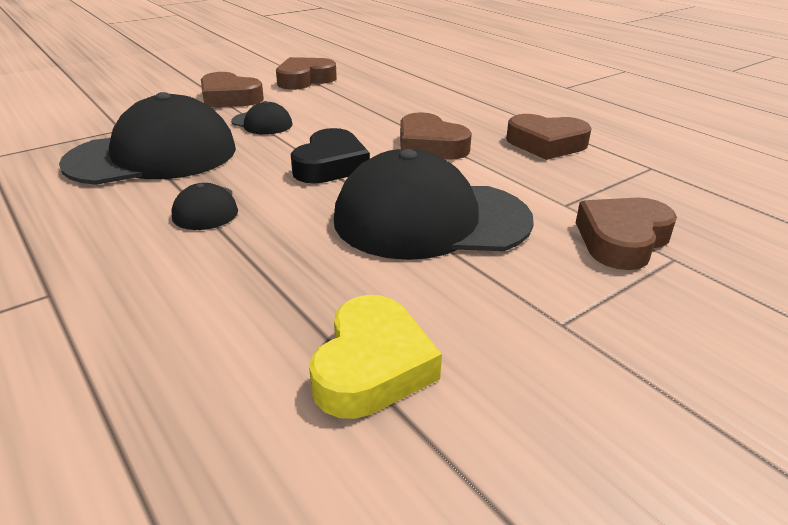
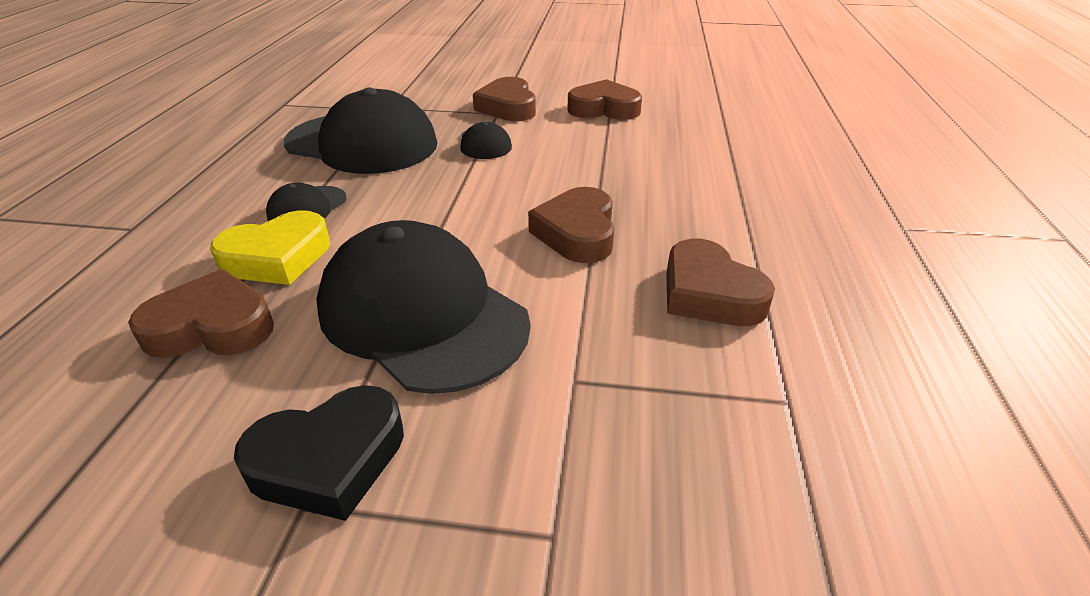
camera: 45 degrees right, 5 degrees up
black heart [291,128,370,183] -> black heart moved to [234,385,404,521]
yellow heart [309,295,442,419] -> yellow heart moved to [210,210,330,285]
brown heart [576,198,677,270] -> brown heart moved to [128,269,274,358]

